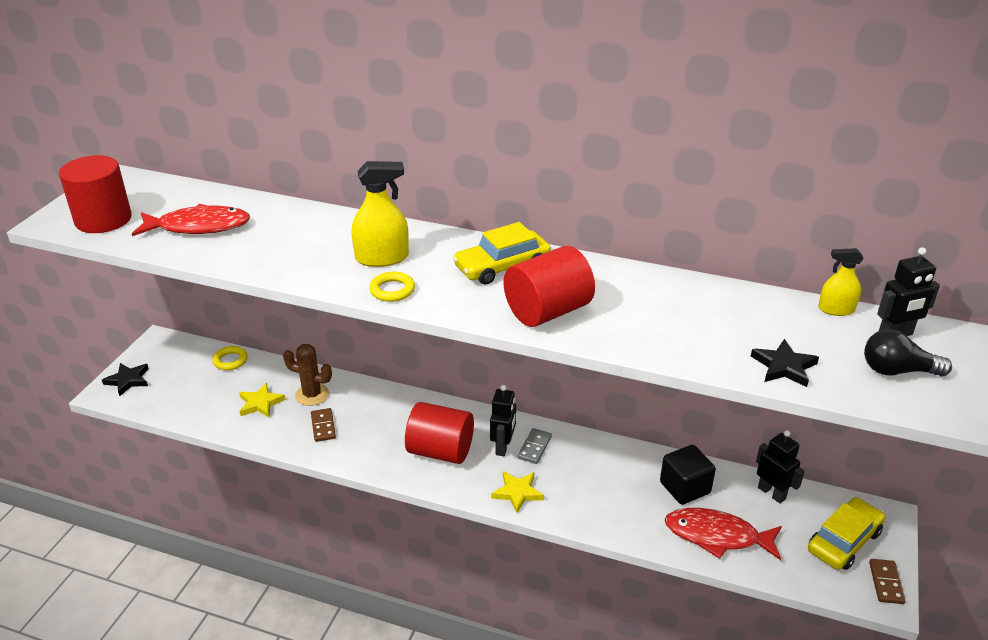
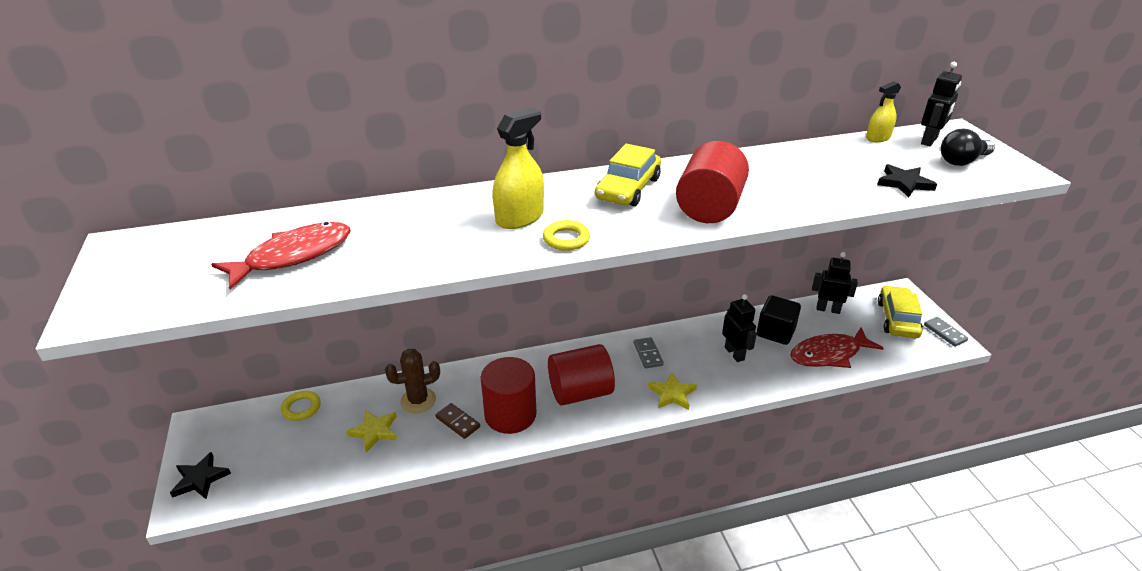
camera: 35 degrees left, 0 degrees up
red cylinder [59,155,132,233] -> red cylinder moved to [481,357,536,434]
black robot [490,385,516,456] -> black robot moved to [722,294,757,362]
brown domino [869,559,905,604] -> grey domino [924,317,968,347]

